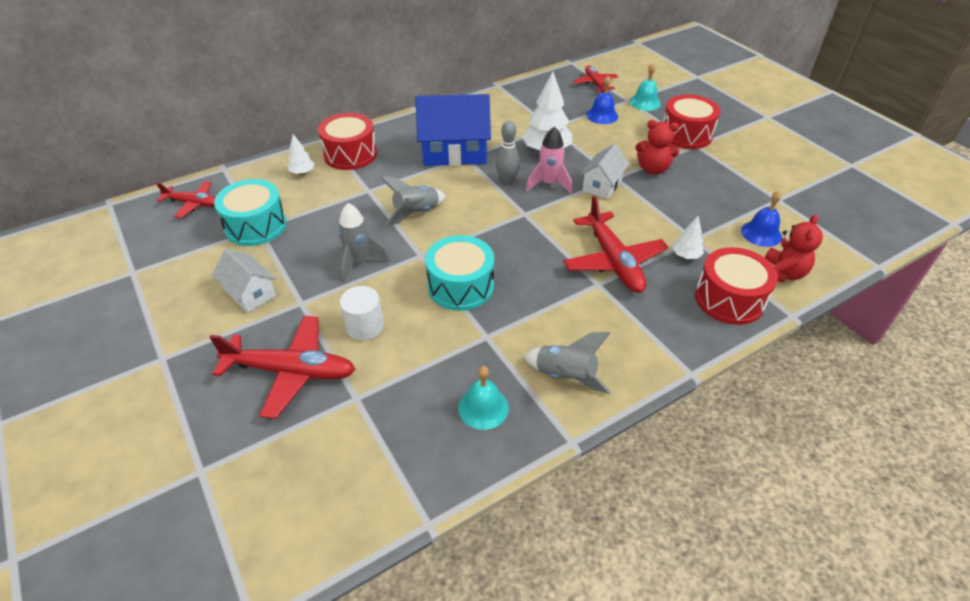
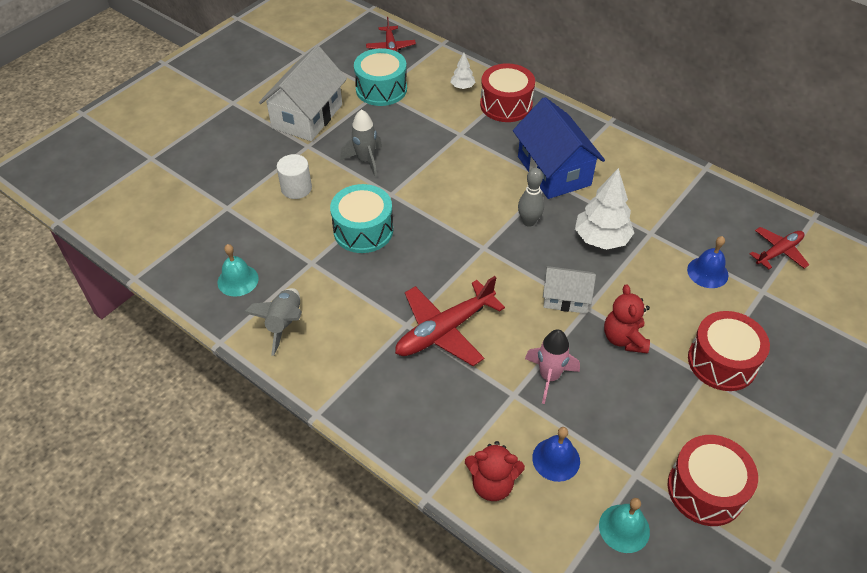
camera: 70 degrees right, 5 degrees up
red plane [209,316,356,419] -> none
white house [212,249,276,313] -> white house [259,46,347,141], size x1.77
grey rocket [380,176,446,226] -> none
pink rocket [526,126,572,194] -> pink rocket moved to [525,329,580,404]
turquoise bell [630,63,661,111] -> turquoise bell moved to [599,498,650,553]
white tree [672,216,704,259] -> none
red drum [695,247,778,325] -> red drum moved to [668,435,758,526]

